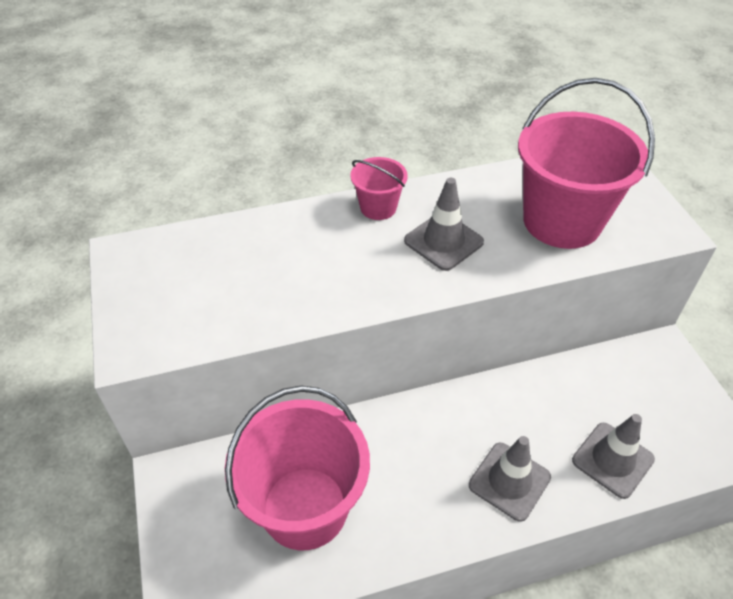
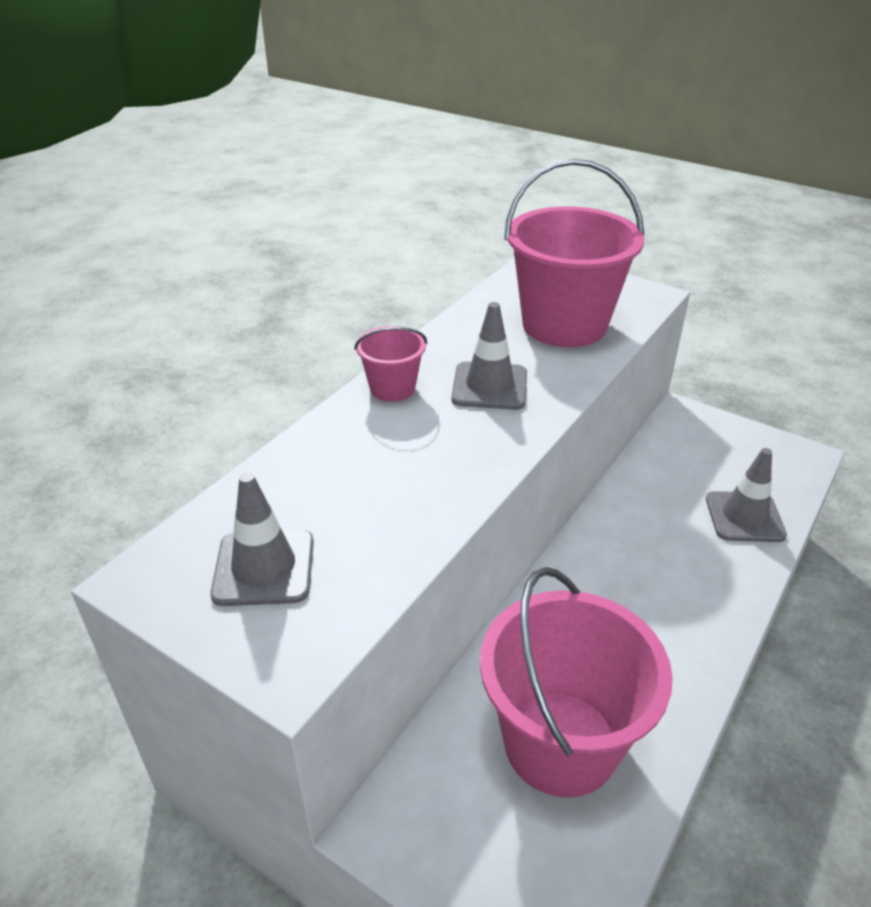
camera: 40 degrees left, 10 degrees down
grey traffic cone [469,436,551,522] -> grey traffic cone moved to [210,473,314,606]

